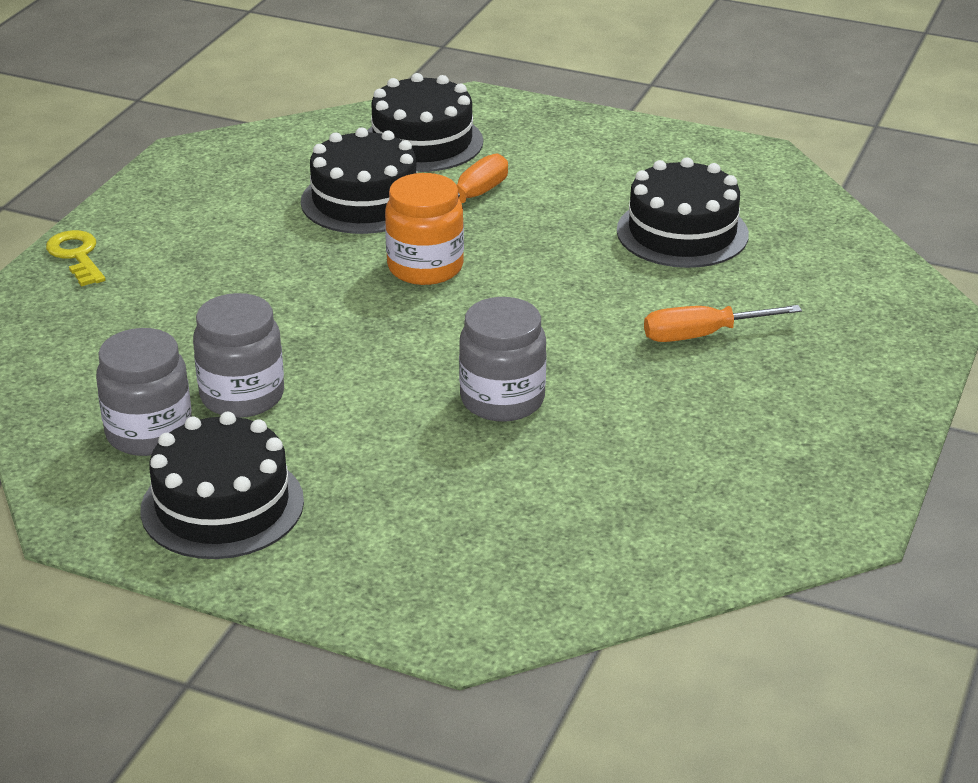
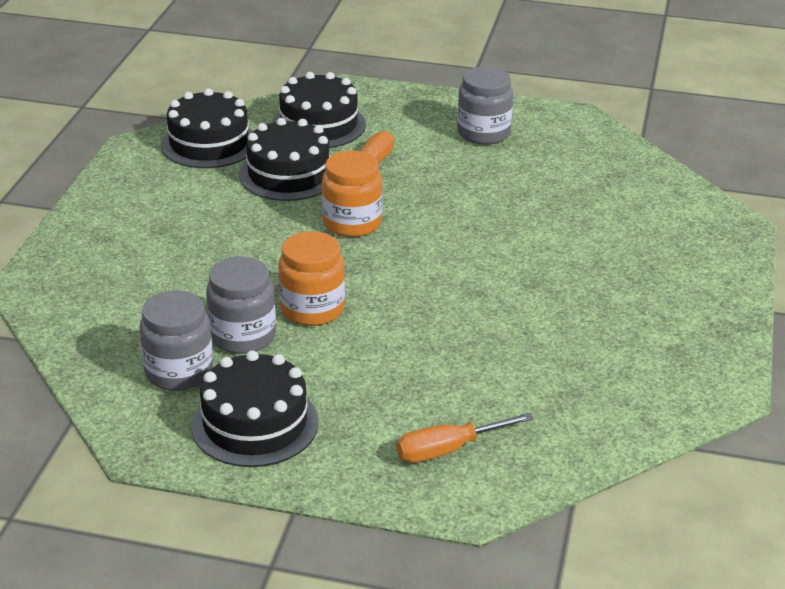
camera: 10 degrees left, 0 degrees up
yellow key [46,230,106,287] -> none
grey jar [459,297,547,422] -> grey jar moved to [457,66,513,145]
black cake [617,157,749,268] -> black cake moved to [161,88,253,168]
orange screwdriver [644,305,802,342] -> orange screwdriver moved to [397,413,534,463]
none -> orange jar [279,231,345,326]

